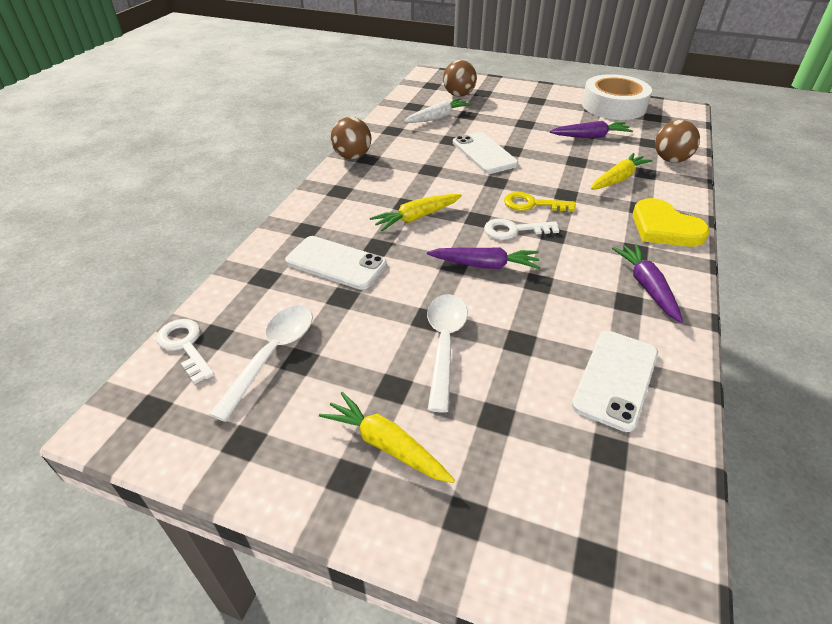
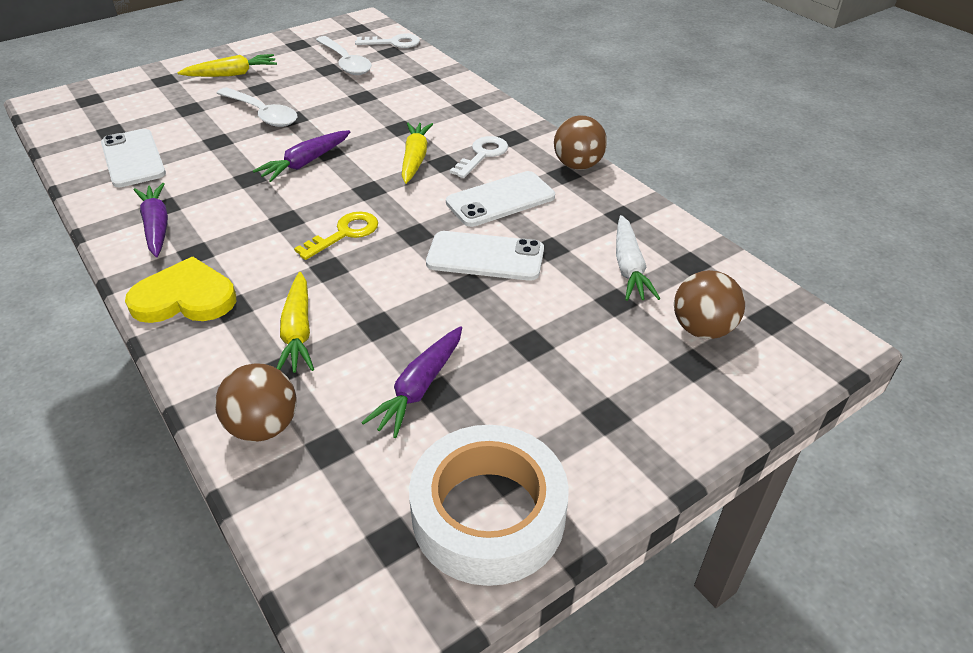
camera: 125 degrees right, 0 degrees up
white phone [285,236,387,290] -> white phone moved to [446,171,555,227]
white key [484,218,559,240] -> white key moved to [450,136,508,178]
purple carrot [612,244,683,323] -> purple carrot turned 135 degrees counterclockwise [134,183,168,257]

